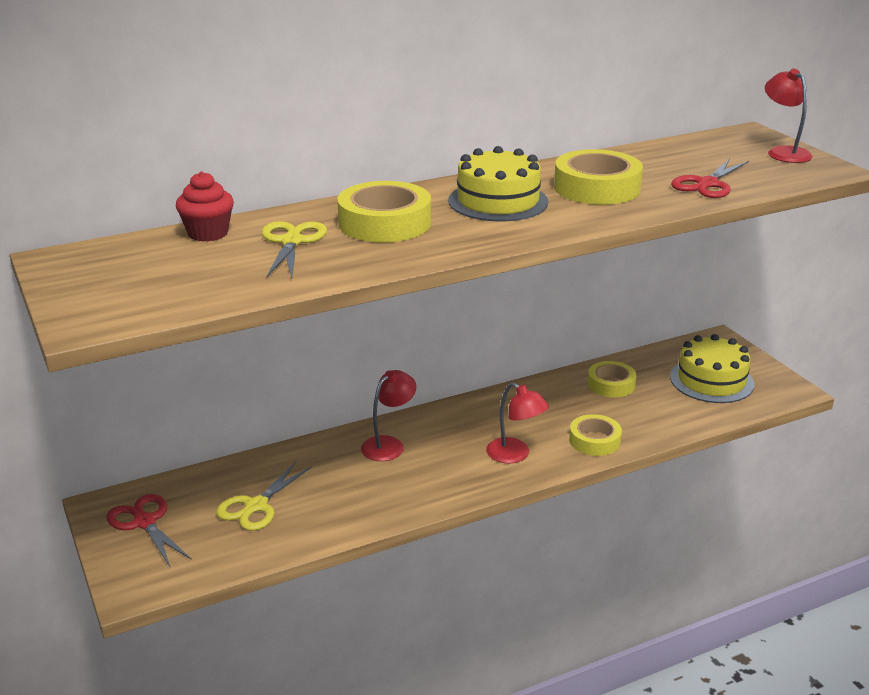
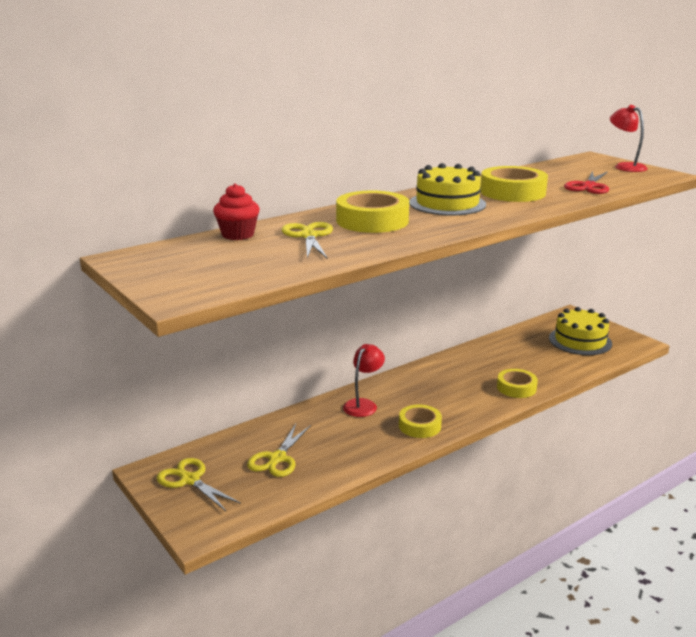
camera: 10 degrees left, 5 degrees down
red scissors [107,494,192,568] -> yellow scissors [157,458,241,511]
red lamp [486,382,549,464] -> none
yellow tape [588,361,636,397] -> yellow tape moved to [399,404,442,438]

